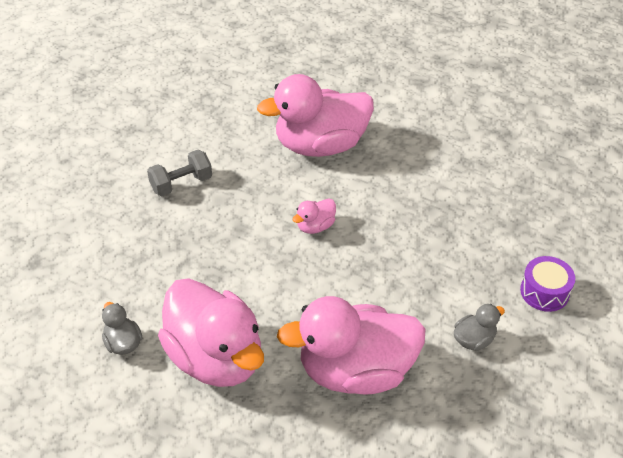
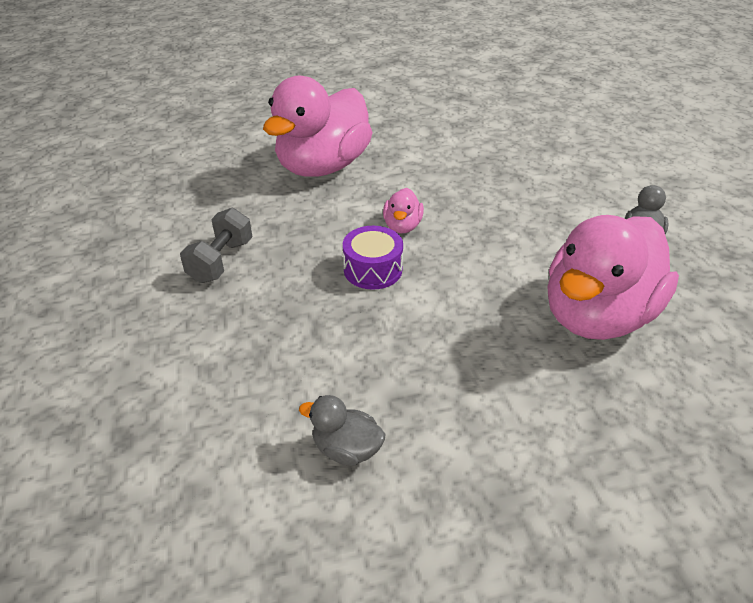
camera: 40 degrees left, 5 degrees down
pink duck [158,278,264,387] -> none
purple drum [520,256,575,312] -> purple drum moved to [343,226,403,290]

